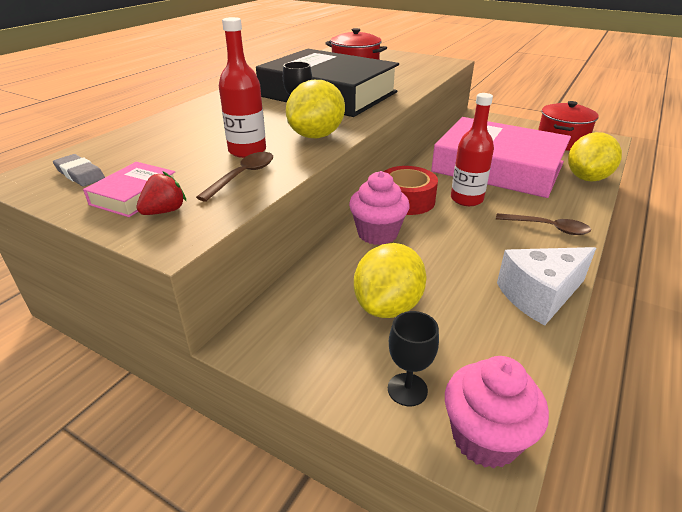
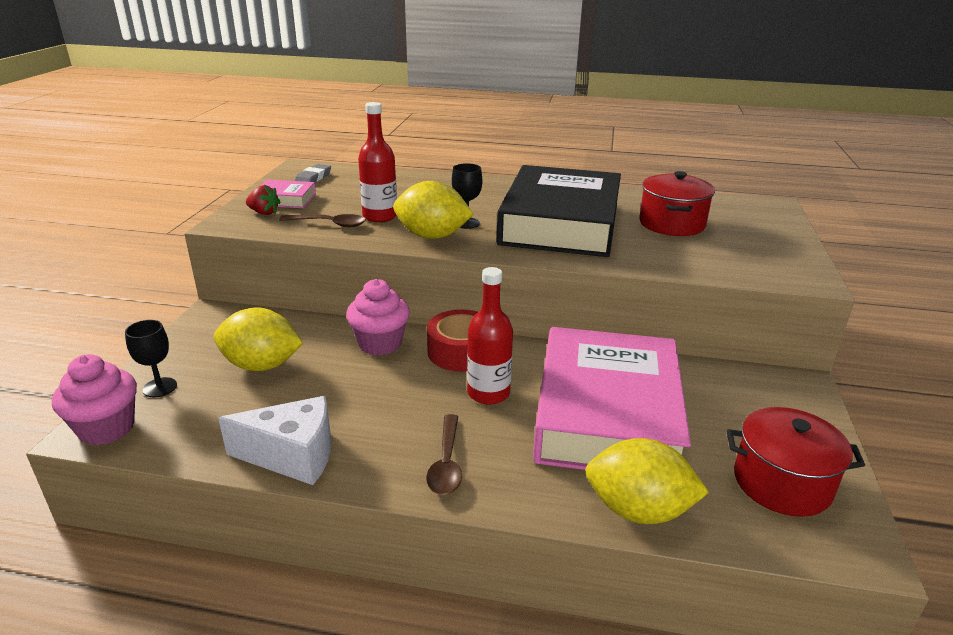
camera: 70 degrees right, 5 degrees down
white cheese [497,247,596,326] -> white cheese turned 135 degrees clockwise [218,396,331,485]

